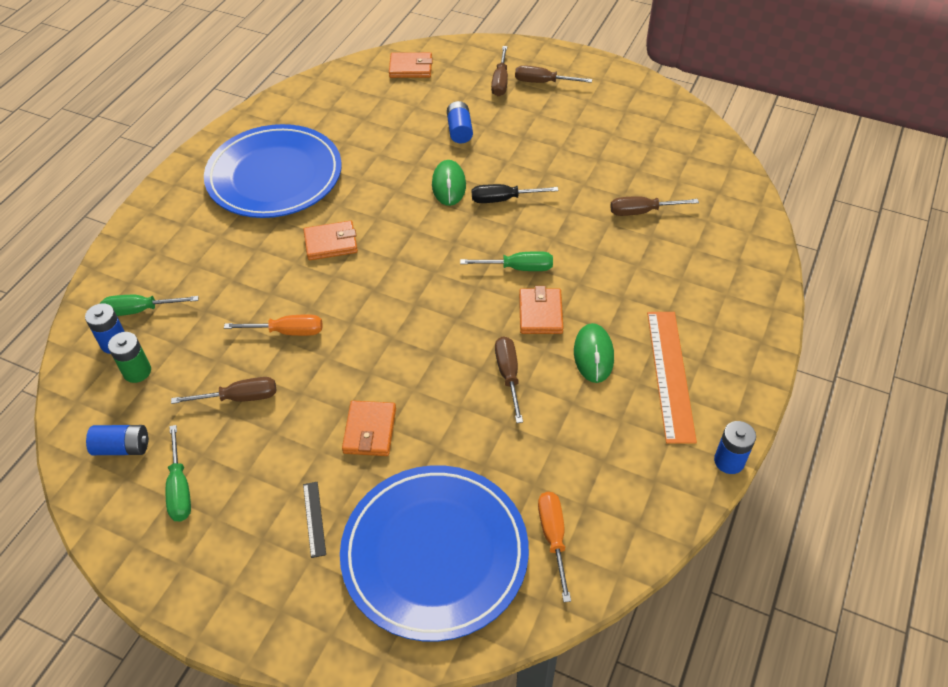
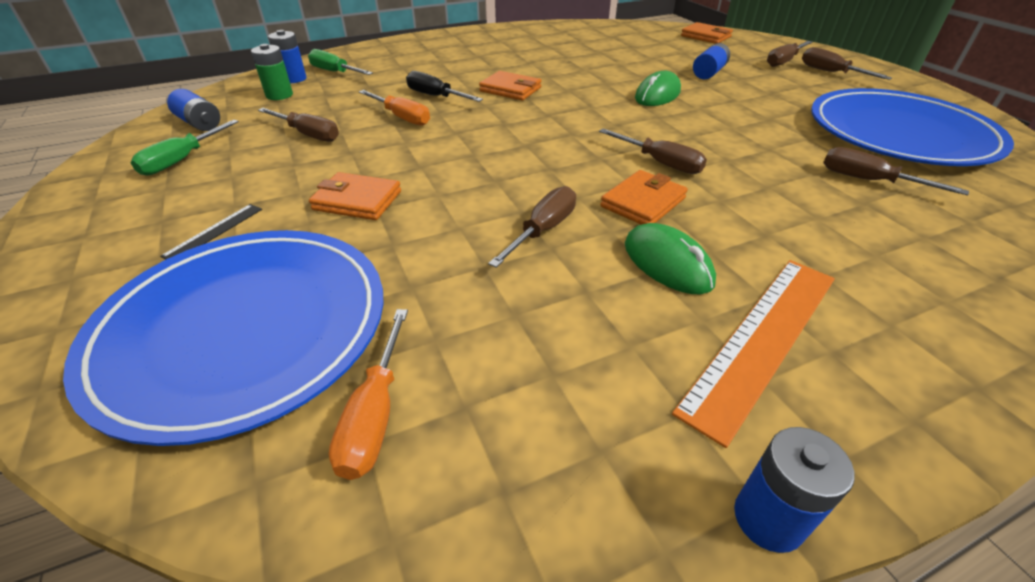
camera: 40 degrees right, 10 degrees down
blue plate [204,124,342,218] -> blue plate moved to [811,88,1014,166]
orange wallet [342,401,396,456] -> orange wallet turned 60 degrees clockwise [309,172,401,220]
green screwdriver [460,251,553,271] -> brown screwdriver [599,129,707,174]
black screwdriver [472,184,558,203] -> black screwdriver moved to [406,71,483,102]
orange screwdriver [538,492,571,602] -> orange screwdriver turned 150 degrees clockwise [329,309,408,480]
green mouse [574,323,614,383] -> green mouse turned 75 degrees counterclockwise [625,223,716,294]

